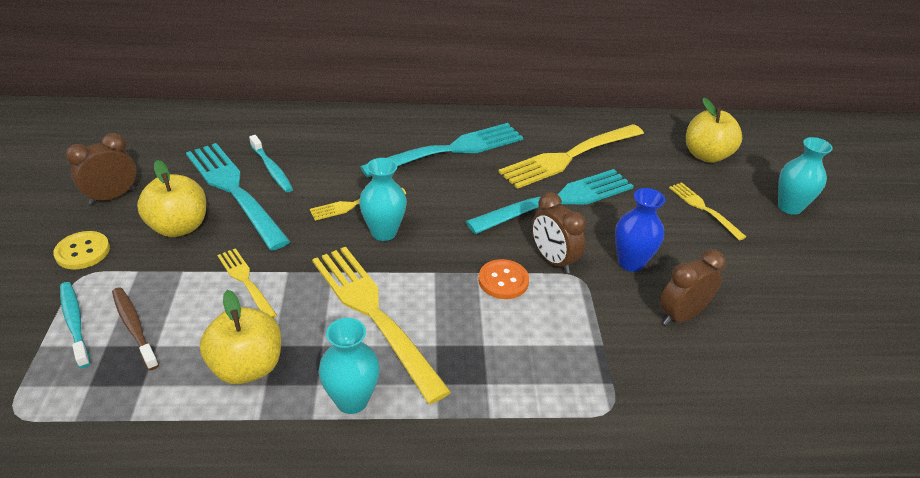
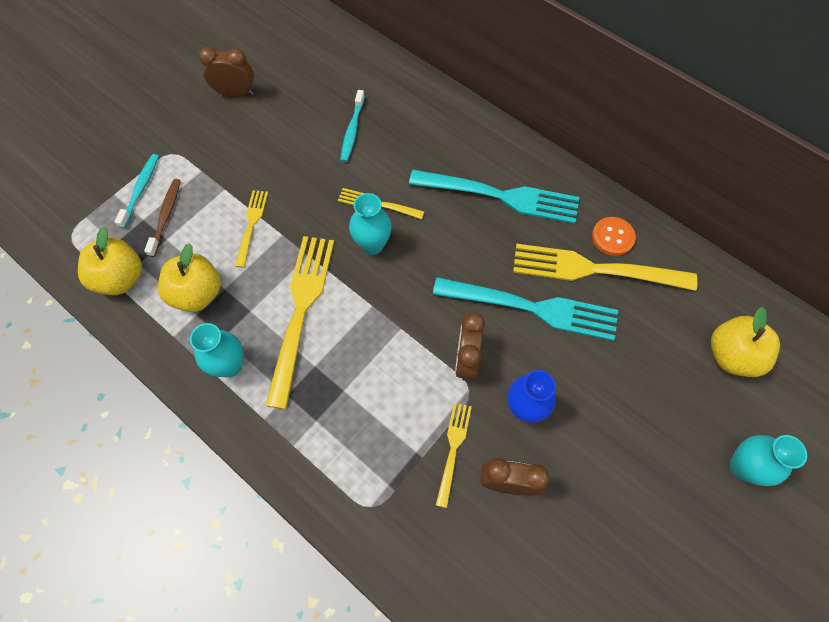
camera: 45 degrees right, 25 degrees up
yellow button [53,231,110,270] -> none
yellow apple [137,160,206,237] -> yellow apple moved to [78,227,142,295]
turquoise fork [186,143,290,250] -> none
orange button [478,259,529,299] -> orange button moved to [592,217,636,256]
yellow fork [669,182,746,240] -> yellow fork moved to [436,402,472,508]

